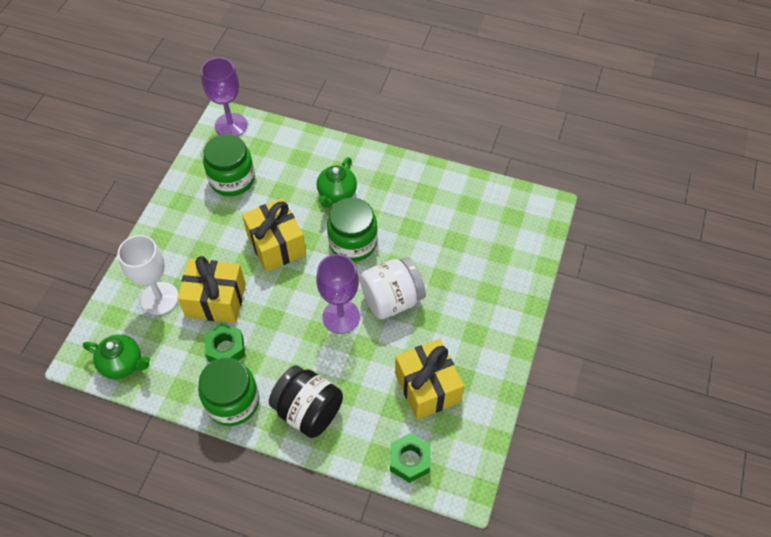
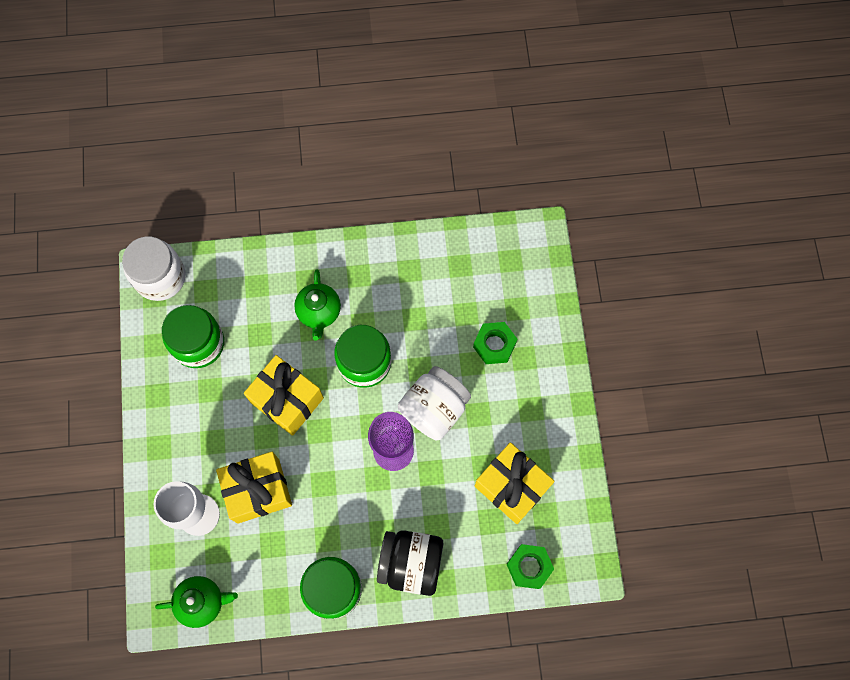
camera: 25 degrees left, 15 degrees up
purple goblet [201,57,247,137] -> white jar [122,237,185,301]
green nut [204,324,245,362] -> green nut moved to [473,322,517,364]

